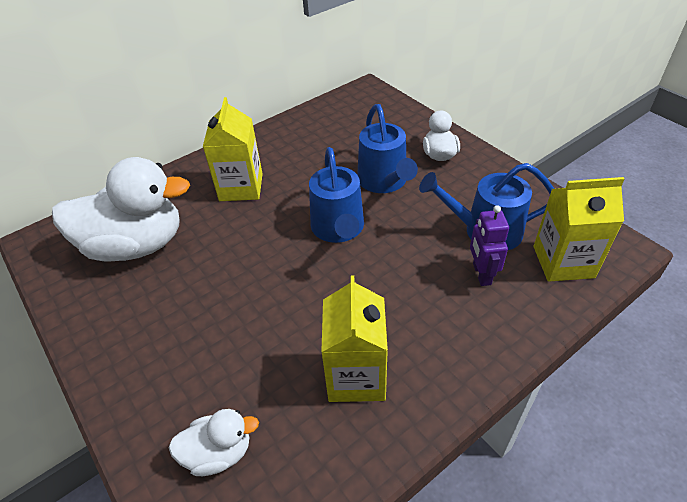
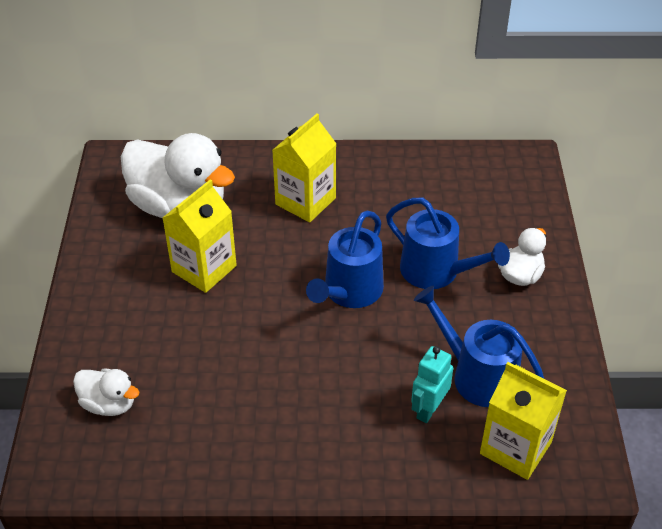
camera: 35 degrees right, 0 degrees up
yellow carton [321,275,388,402] -> yellow carton moved to [162,180,237,293]
blue watering can [357,104,418,193] -> blue watering can turned 75 degrees counterclockwise [386,198,510,289]
purple robot [470,205,509,286] -> turquoise robot [411,346,453,423]

